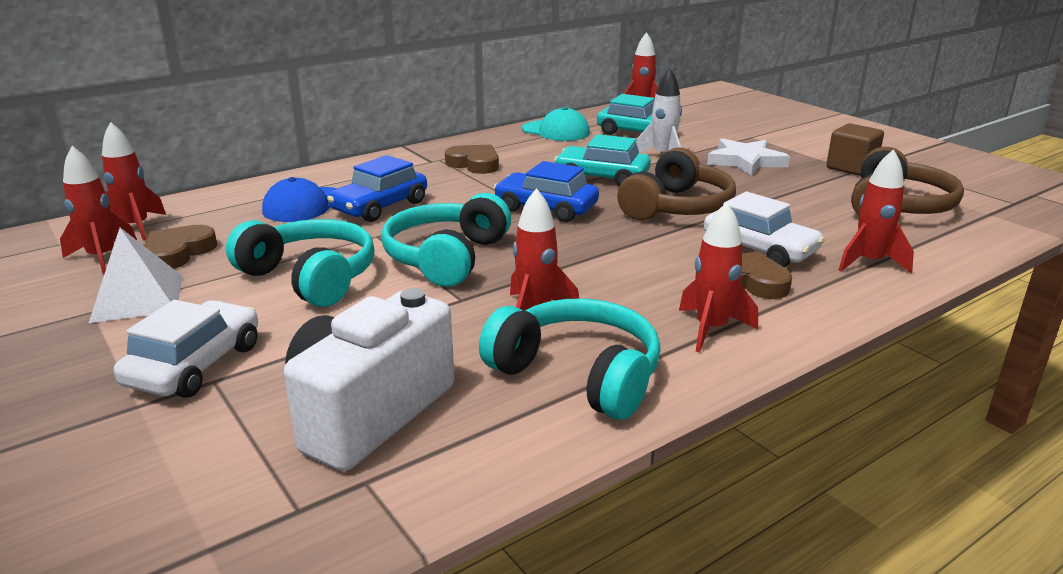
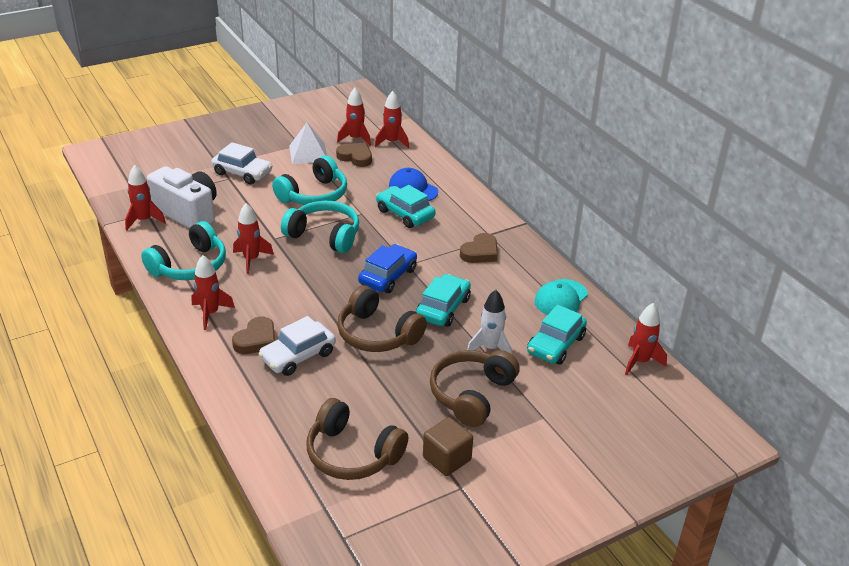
camera: 95 degrees right, 10 degrees up
blue car [327,155,427,222] -> turquoise car [376,185,436,228]
white star [707,138,790,176] -> brown headphones [430,350,520,427]
red rocket [838,149,914,273] -> red rocket moved to [125,165,166,230]

